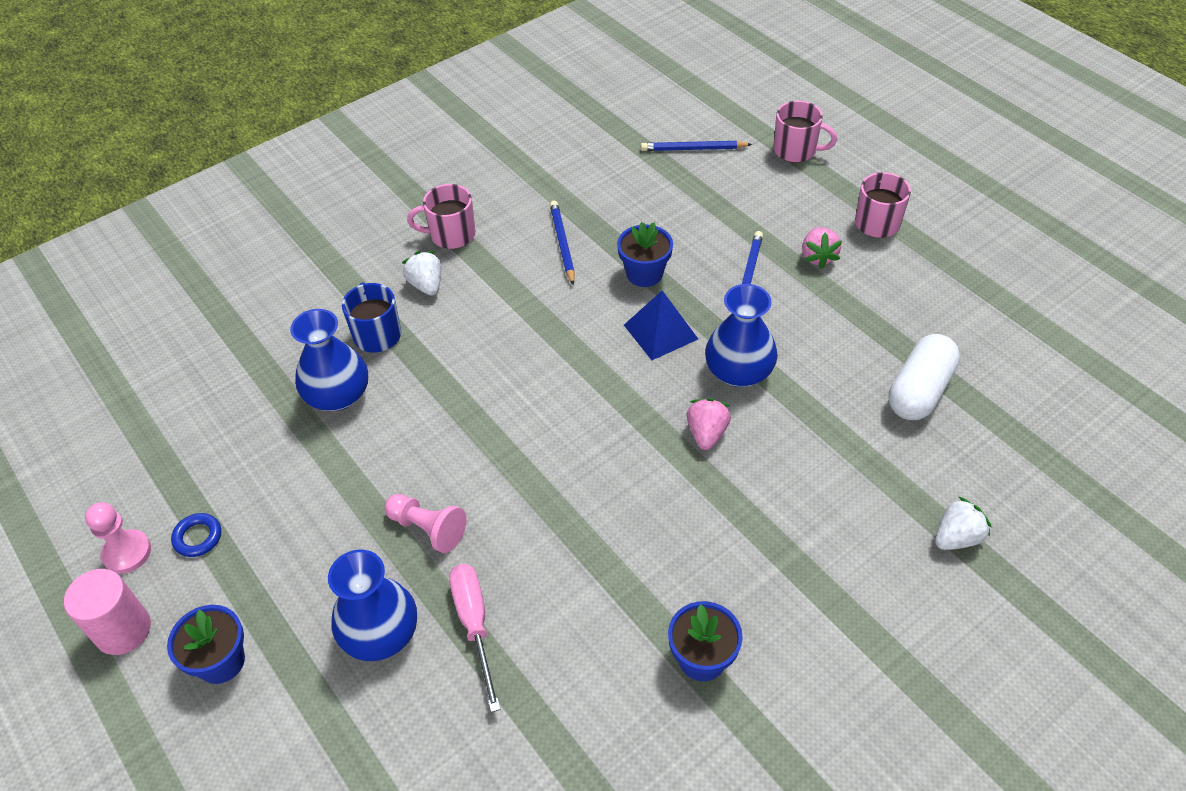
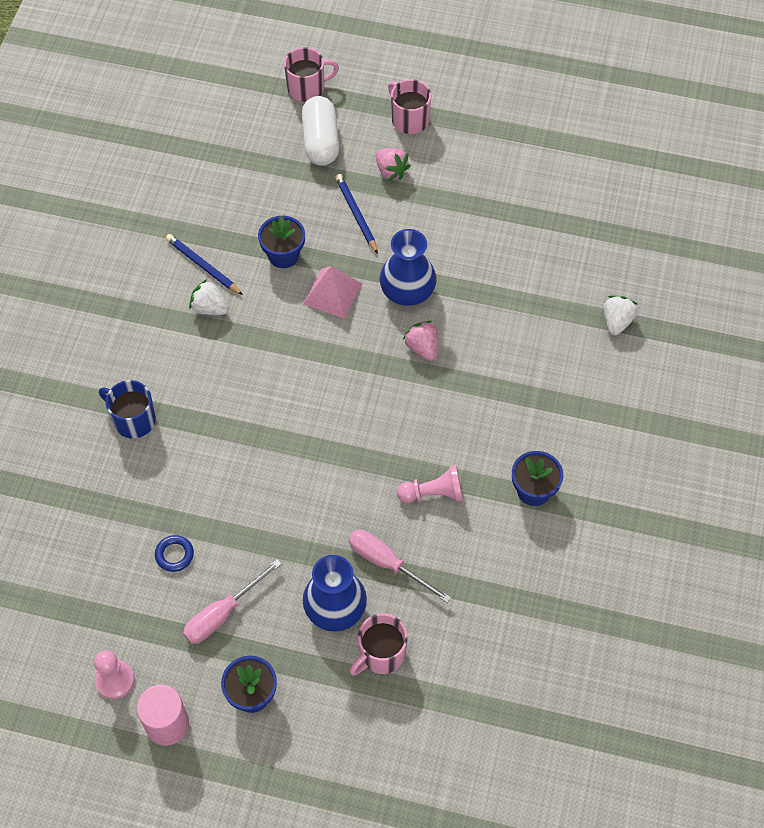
camera: 40 degrees left, 10 degrees up
blue ring [171,513,221,557] -> blue ring moved to [155,535,194,572]
blue vase [290,309,368,411] -> none
pink pawn [384,494,467,553] -> pink pawn moved to [397,465,463,503]
white strawberry [402,251,441,296] -> white strawberry moved to [189,279,229,315]
pink mug [407,184,475,249] -> pink mug moved to [349,614,408,676]
blue pyramid [624,291,698,360] -> pink pyramid [303,266,362,319]
blue pencil [641,141,752,151] -> none
white capsule [889,334,960,420] -> white capsule moved to [302,96,339,166]
none -> pink screwdriver [183,559,281,644]

